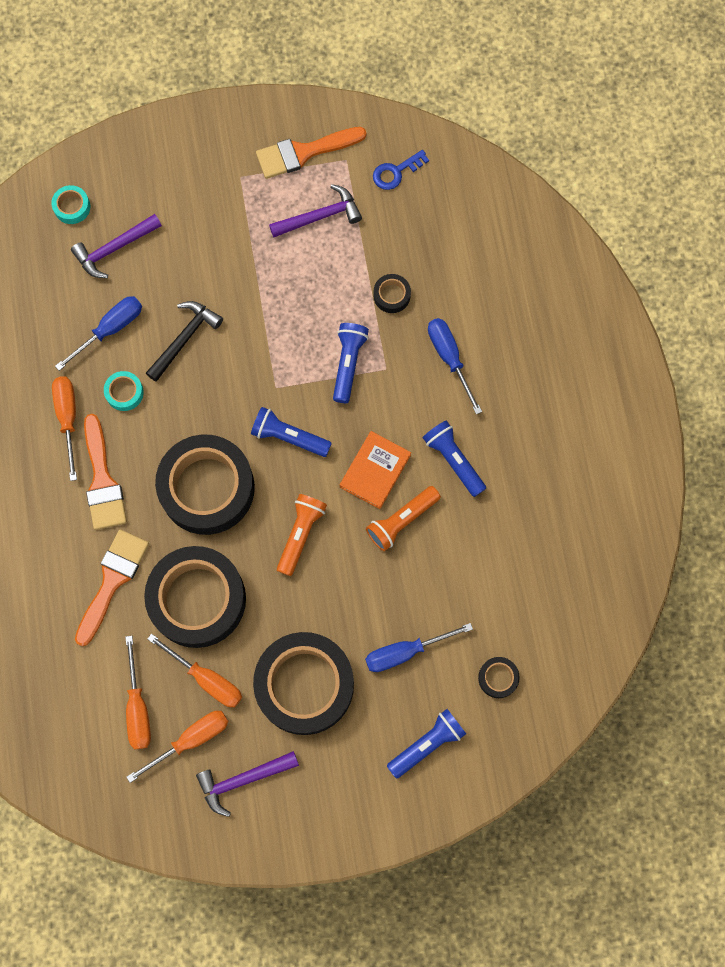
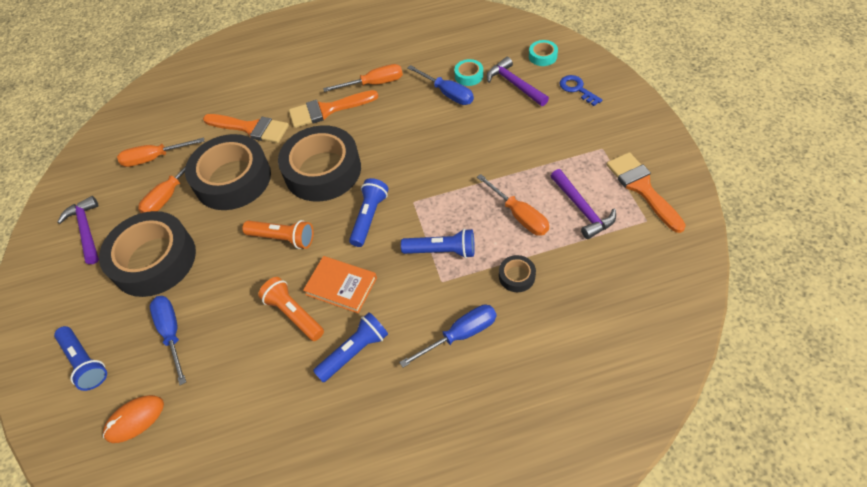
camera: 90 degrees right, 20 degrees down
turquoise tape [104,371,144,411] -> turquoise tape moved to [454,59,483,86]
orange screwdriver [126,711,229,783] -> orange screwdriver moved to [477,174,549,236]
black hammer [146,301,223,382] -> none
blue key [373,150,429,190] -> blue key moved to [560,75,602,106]
black tape [478,657,520,698] -> orange mouse [103,395,164,443]

